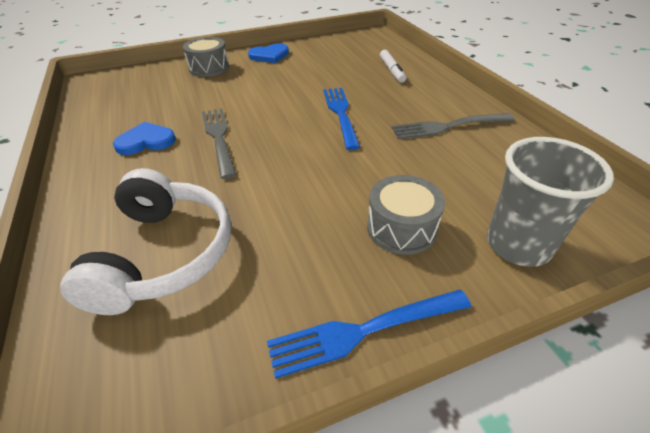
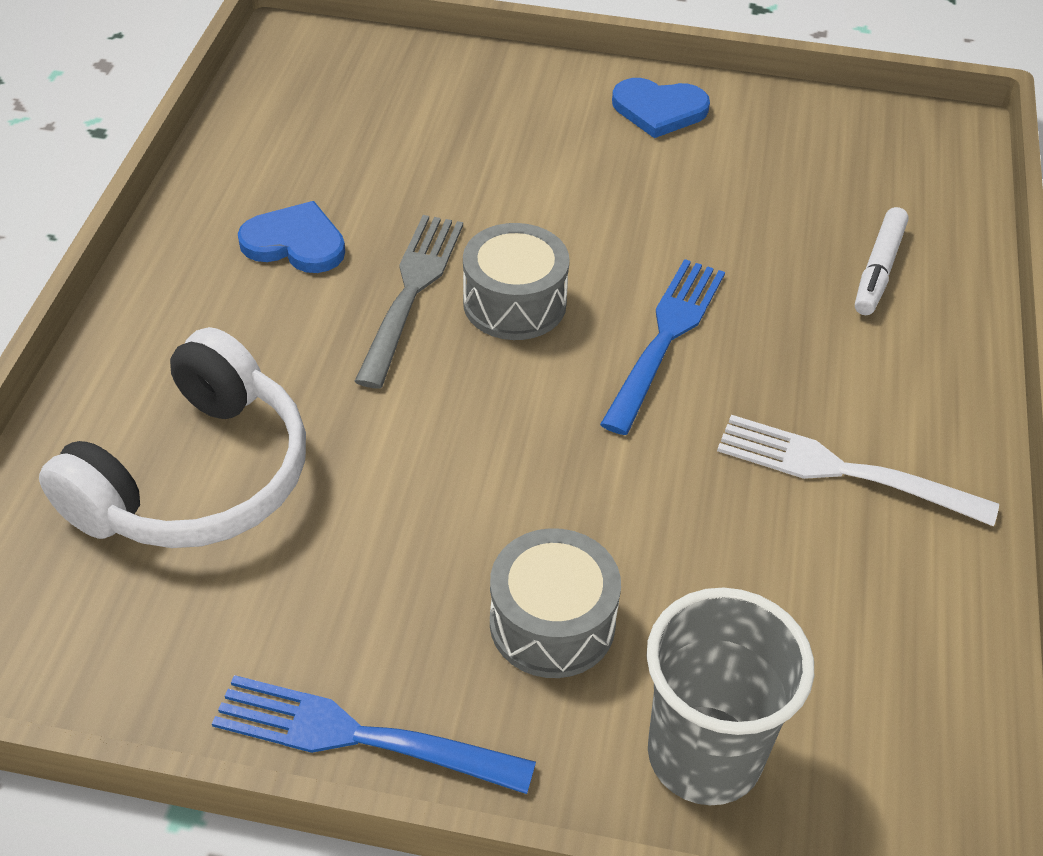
camera: 30 degrees right, 5 degrees up
grey drum [183,37,229,77] -> grey drum moved to [463,223,570,340]
grey fork [391,113,515,139] -> white fork [717,415,999,526]

